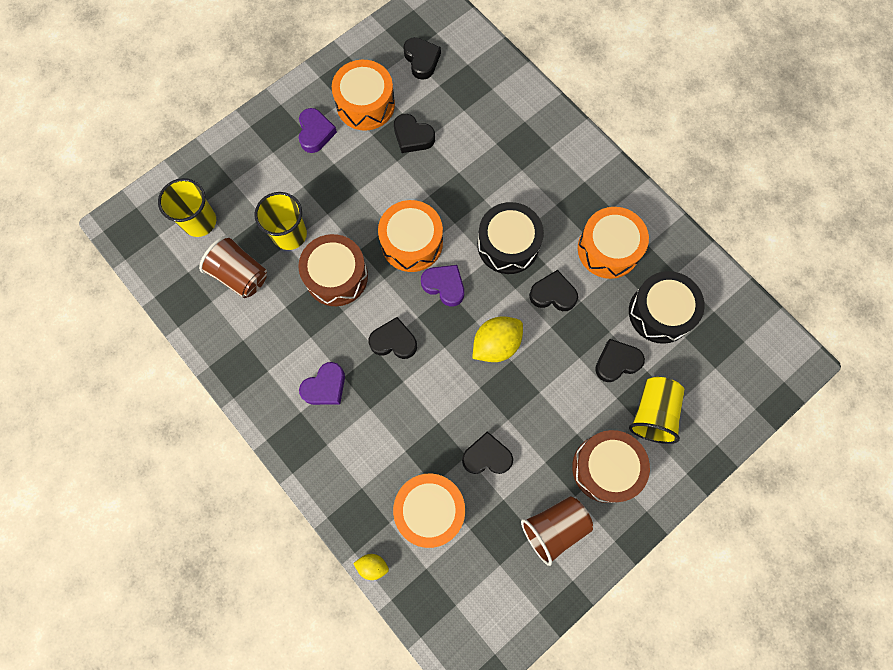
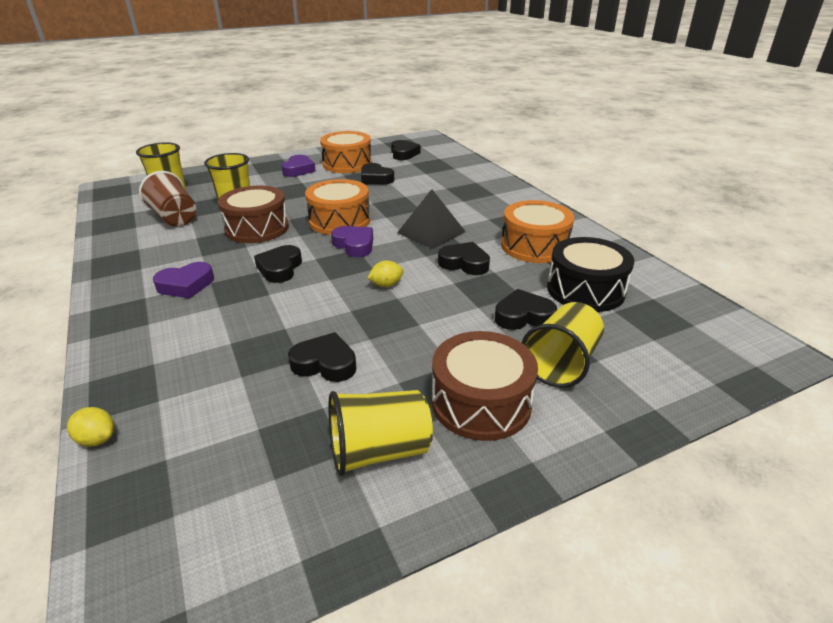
camera: 15 degrees right, 40 degrees down
black heart [369,317,417,359] -> black heart turned 105 degrees counterclockwise [254,245,302,283]
orange drum [393,474,465,548] -> none
yellow lemon [472,316,523,362] -> yellow lemon [367,261,404,287], size x0.54
black drum [477,202,544,274] -> black pyramid [397,189,466,249]
brown cup [521,496,593,566] -> yellow cup [328,390,433,476]

